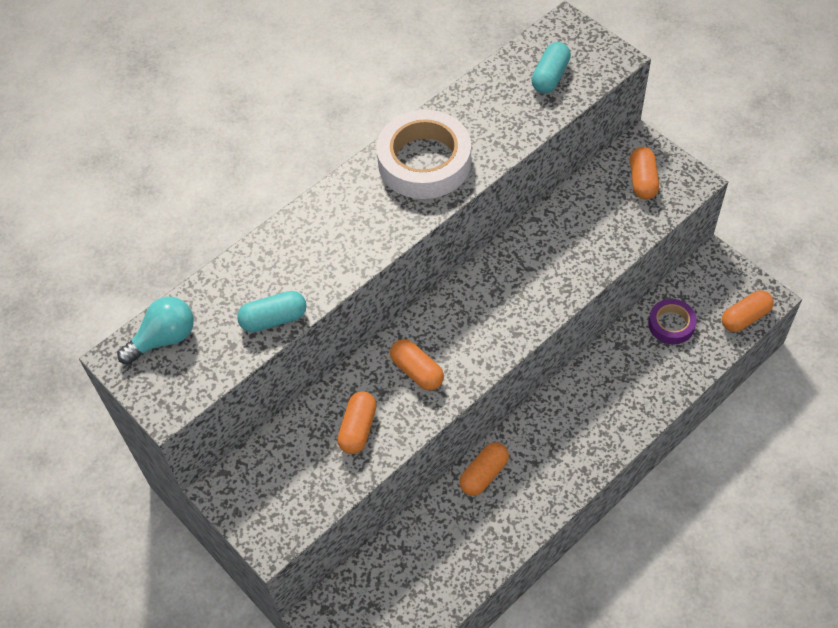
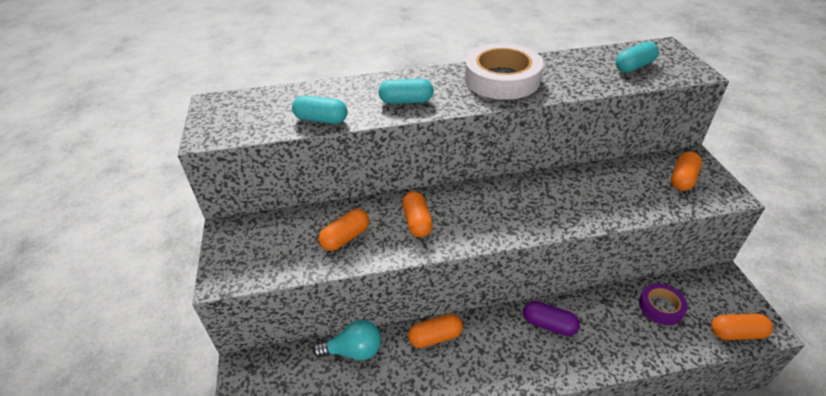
camera: 30 degrees right, 15 degrees down
turquoise light bulb [117,297,194,365] -> turquoise light bulb moved to [313,320,381,361]
none -> turquoise capsule [378,79,434,104]
none -> purple capsule [523,301,580,336]

